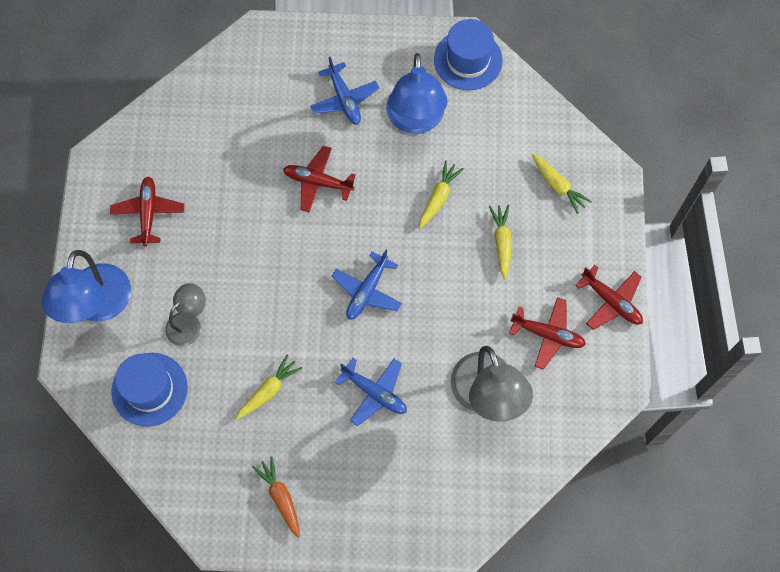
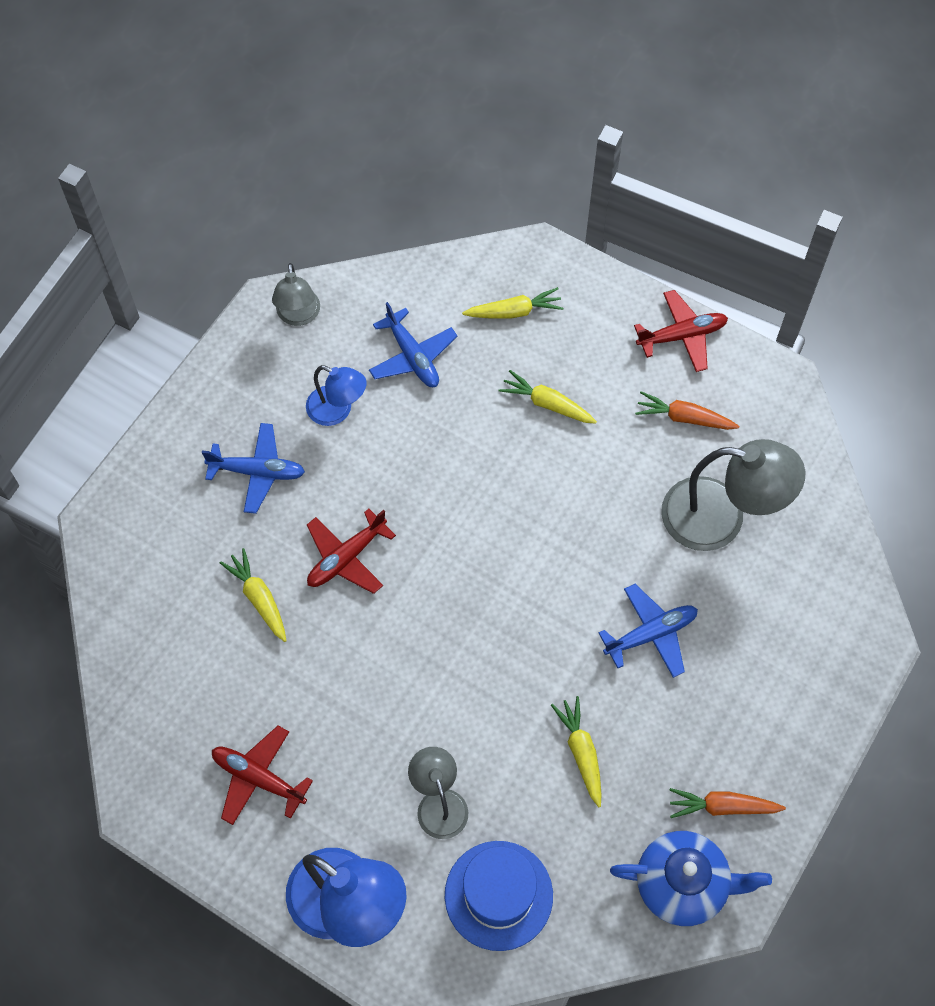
camera: 60 degrees left, 5 degrees down
blue plane [331,250,402,320] -> blue plane moved to [369,302,458,387]
blue lamp [386,53,447,134] -> blue lamp [306,365,367,426], size x0.57
yellow carrot [419,160,464,228] -> yellow carrot moved to [220,548,287,642]
blue hat [434,19,503,90] -> grey lamp [272,263,320,326]
red plane [509,297,586,370] -> orange carrot [635,391,739,430]
none -> blue teapot [610,831,772,926]

